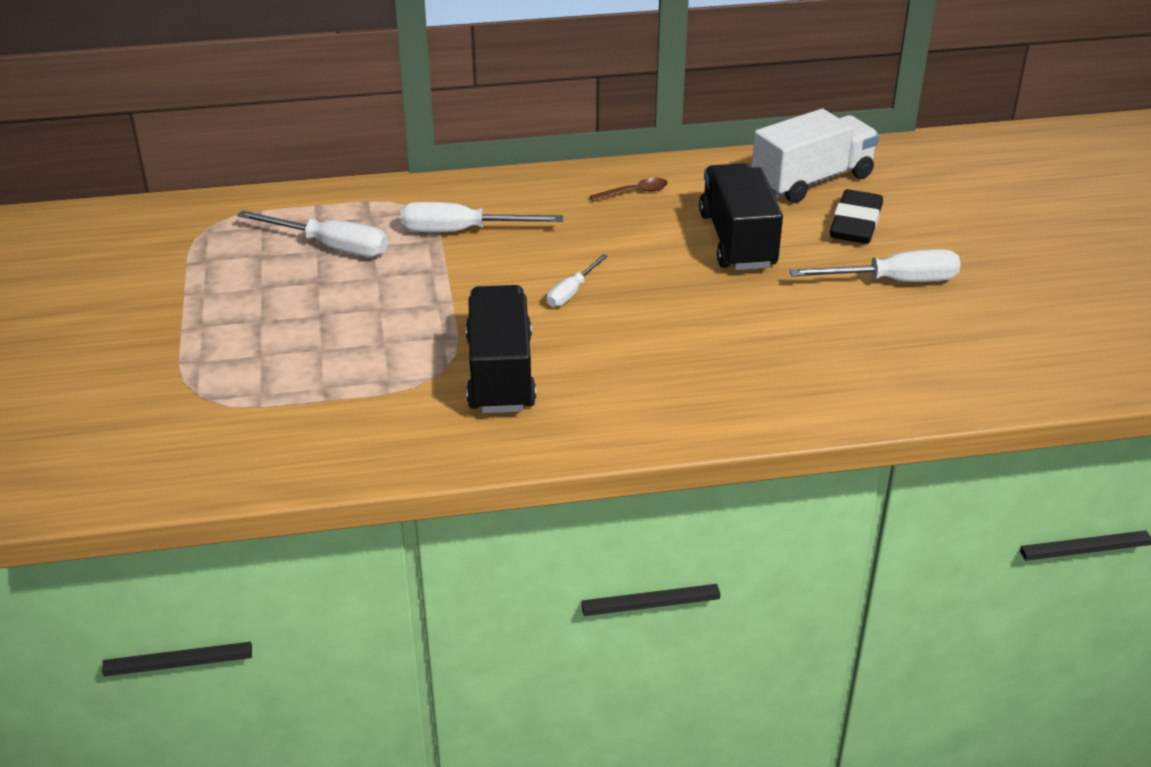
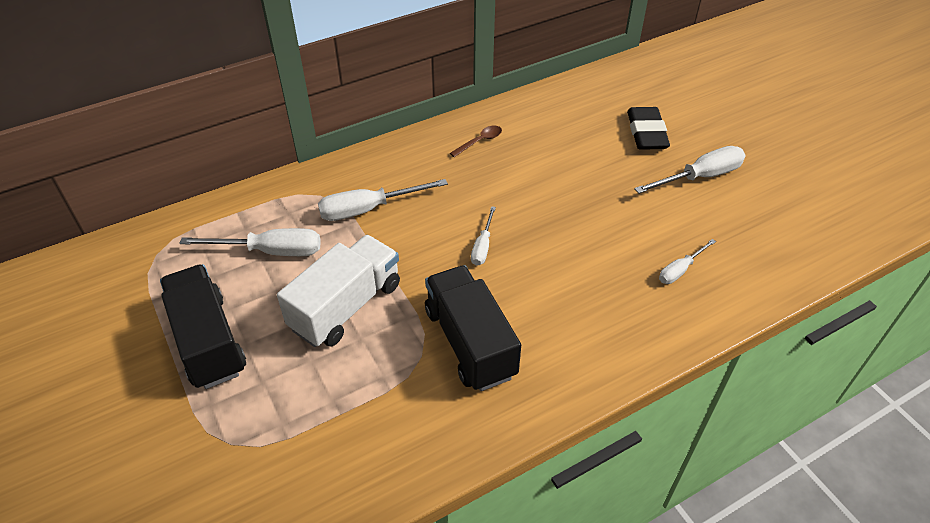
camera: 20 degrees left, 10 degrees up
black truck [699,163,783,270] -> black truck moved to [160,264,246,389]
white truck [752,109,879,203] -> white truck moved to [277,235,400,347]
none -> white screwdriver [659,239,716,284]

